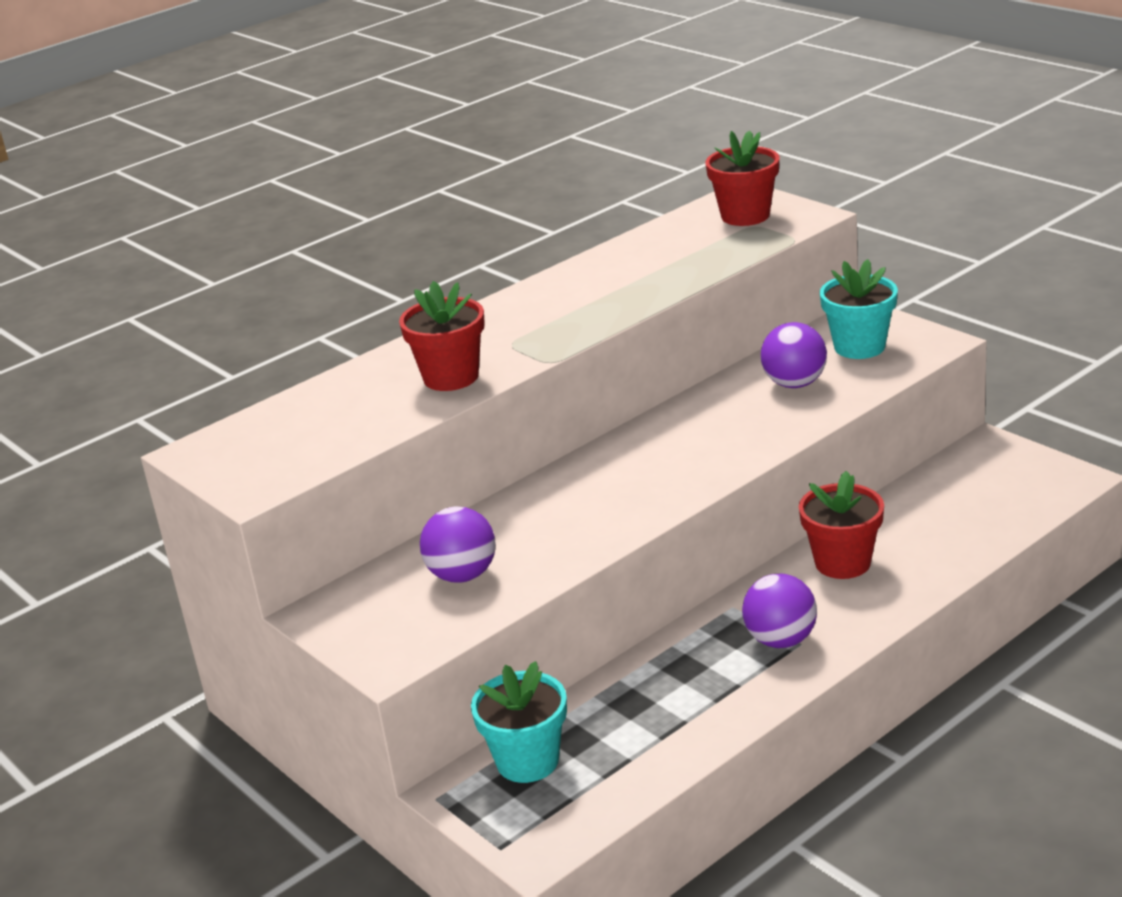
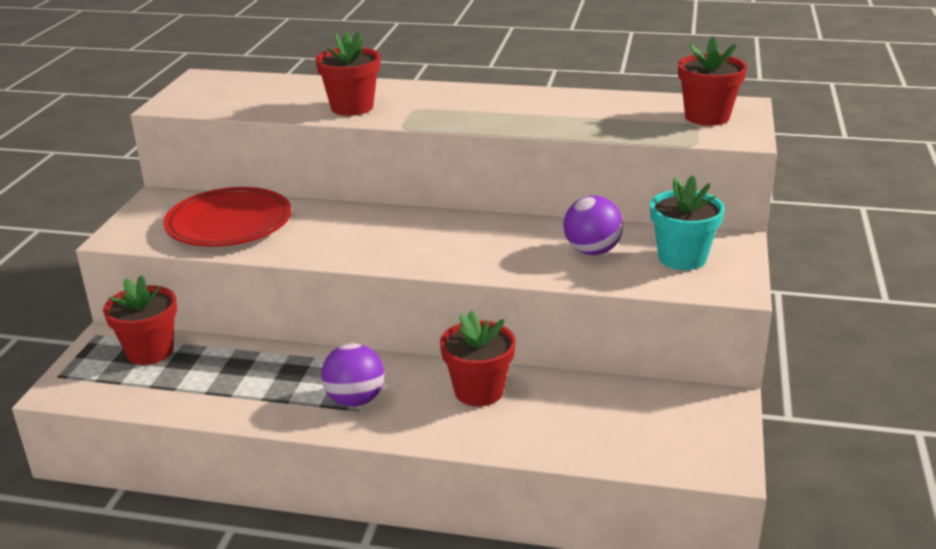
camera: 50 degrees right, 0 degrees up
purple ball [420,506,496,582] -> red plate [163,187,292,247]
turquoise flower pot [471,661,567,783] -> red flower pot [103,275,177,365]

